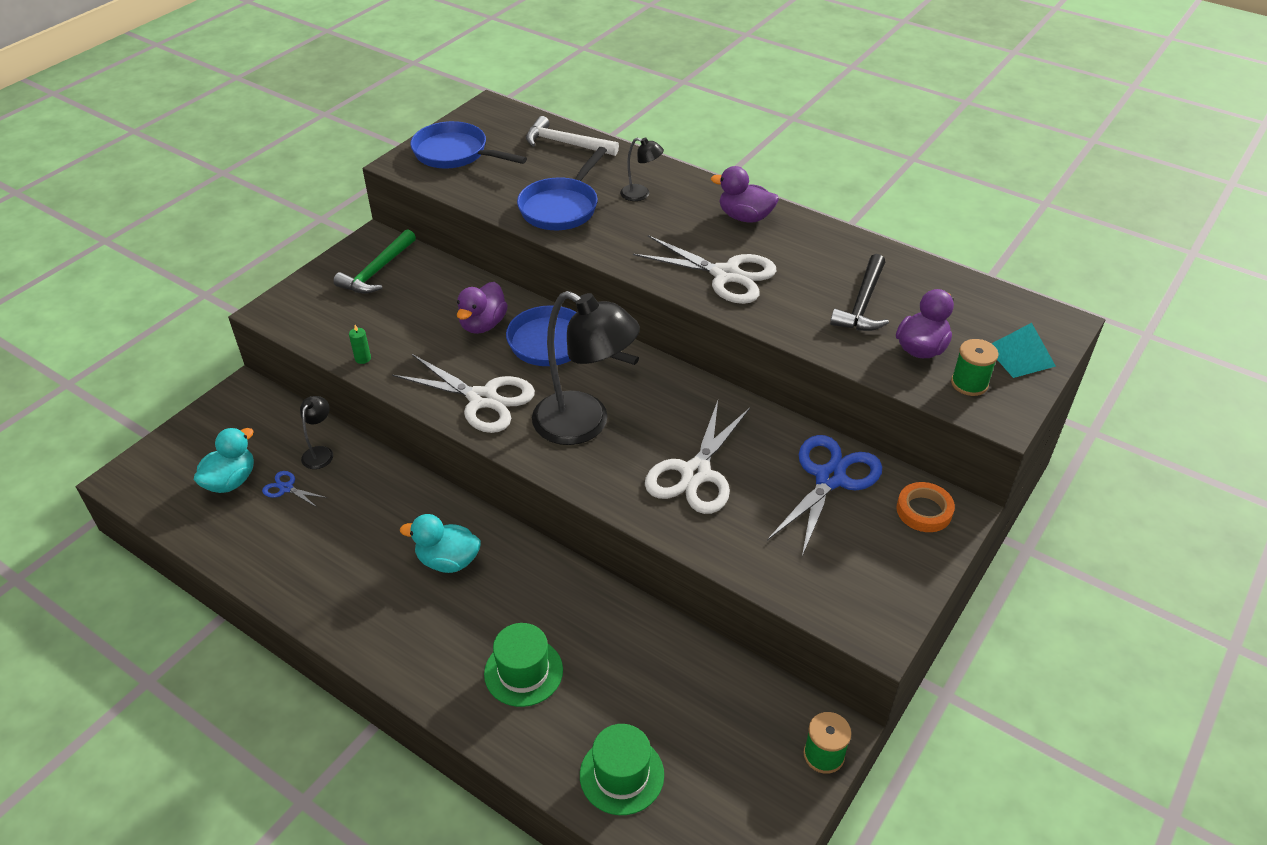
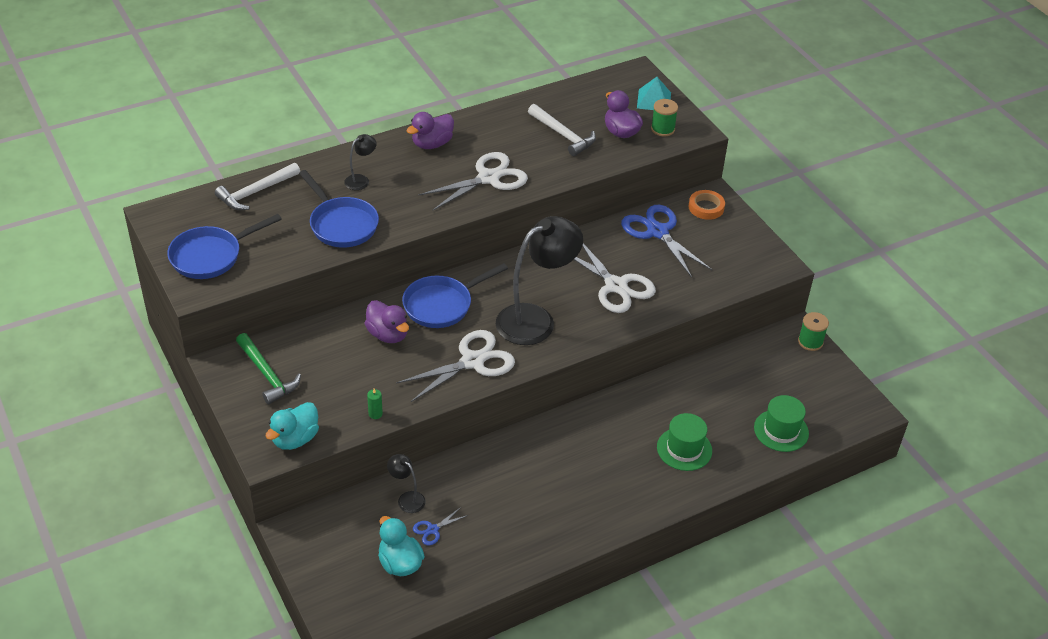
camera: 65 degrees left, 0 degrees up
turquoise duck [400,514,481,573] -> turquoise duck moved to [265,402,319,450]
black hammer [830,254,889,331] -> white hammer [528,104,596,156]

